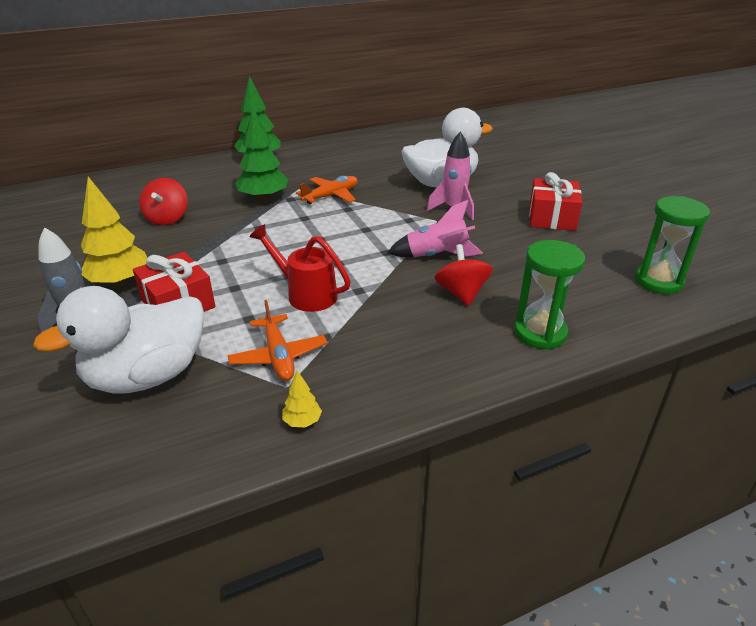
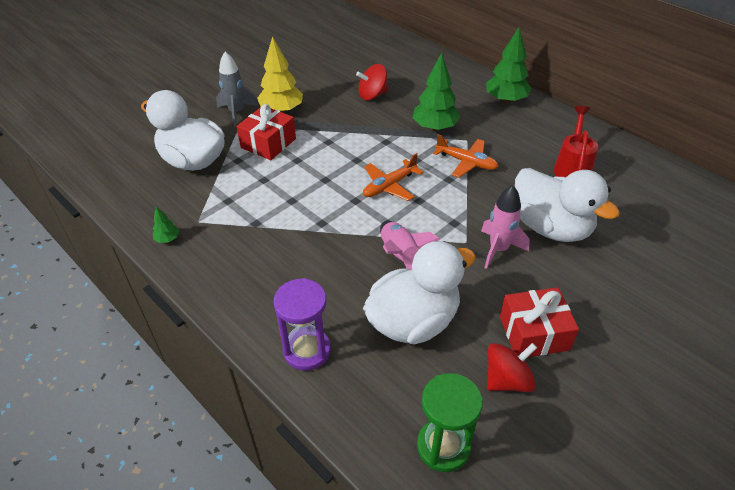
camera: 70 degrees right, 10 degrees up
orange plane [228,300,327,381] -> orange plane moved to [363,153,423,201]
red watering can [250,224,351,312] -> red watering can moved to [553,106,599,177]
yellow tree [282,370,322,428] -> green tree [153,206,179,243]
red spinning top [435,244,493,306] -> red spinning top moved to [487,343,537,392]
green hourglass [514,240,585,350] -> purple hourglass [274,278,331,371]
none -> white duck [363,241,476,344]

